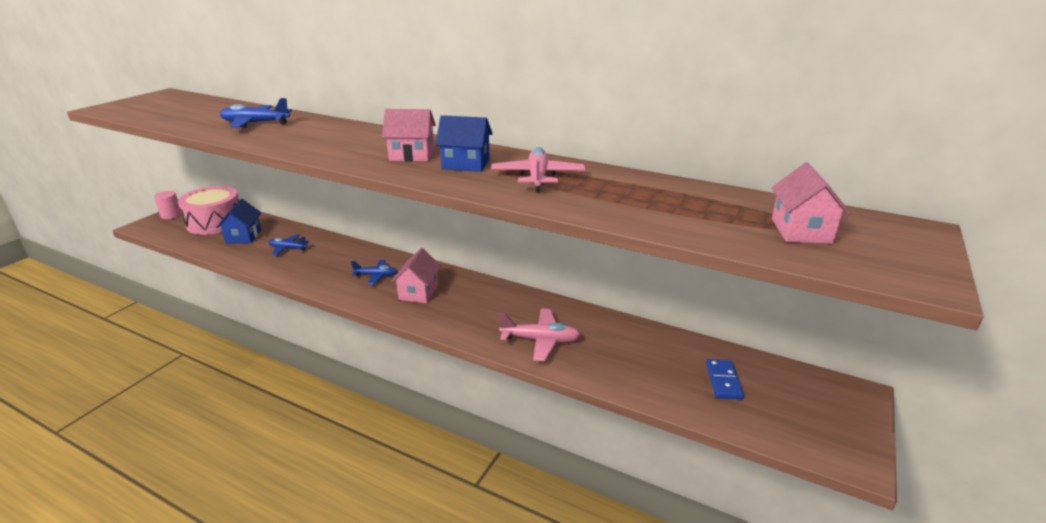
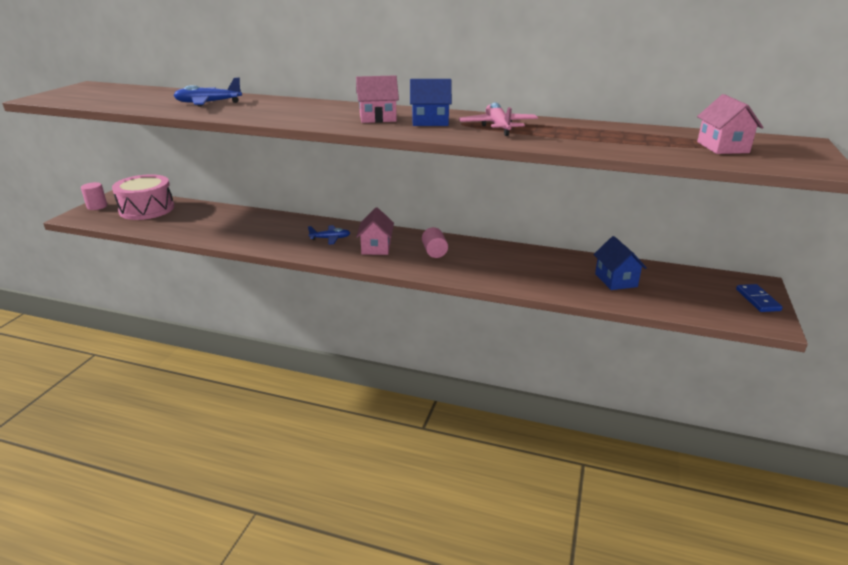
camera: 10 degrees left, 0 degrees up
blue house [216,199,261,244] -> blue house moved to [593,236,647,290]
blue plane [269,234,309,256] -> none
pink plane [499,308,581,361] -> none
blue domino [706,359,744,400] -> blue domino moved to [736,284,783,312]
none -> pink cylinder [422,227,448,258]

